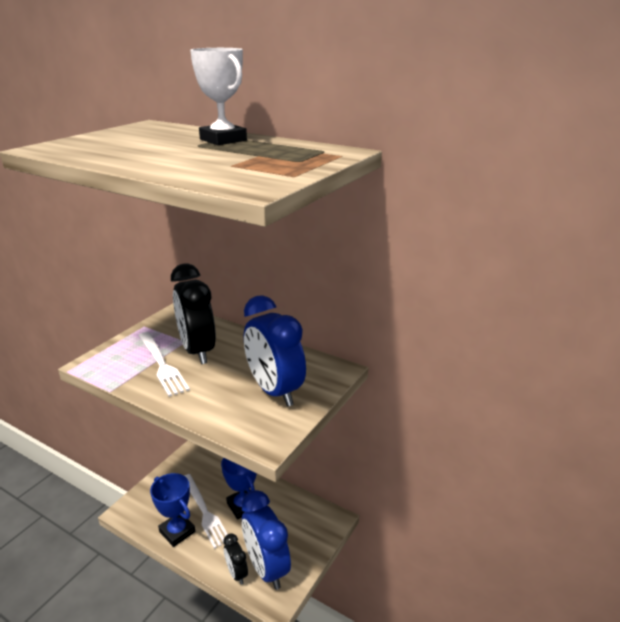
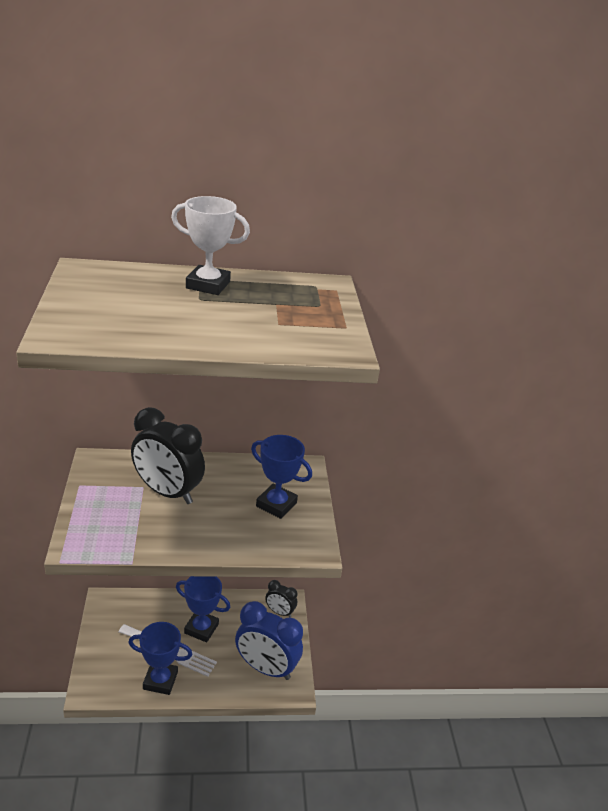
camera: 40 degrees left, 5 degrees up
white fork [138,332,190,397] -> none
black clock [223,533,248,585] -> black clock moved to [265,580,297,617]
blue clock [244,295,306,407] -> blue trophy [251,435,312,519]

